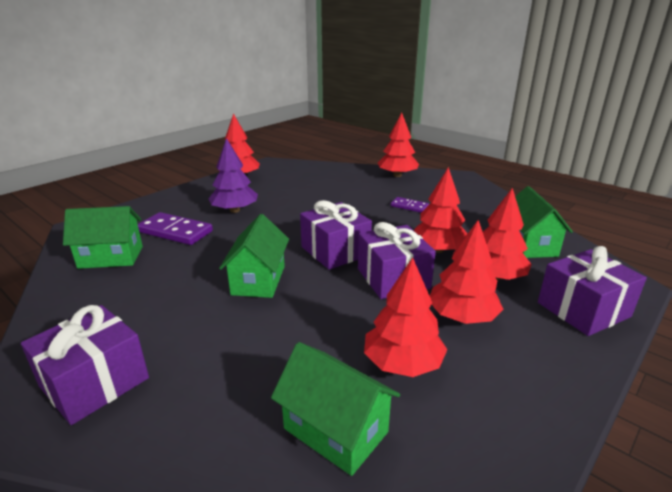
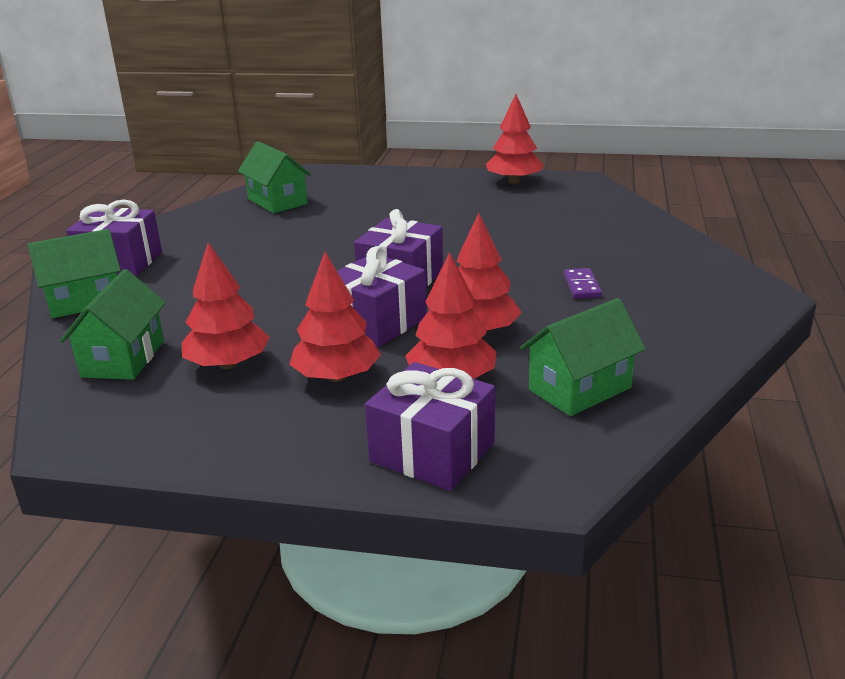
camera: 60 degrees right, 0 degrees up
purple domino [138,212,213,245] -> none
purple tree [208,138,258,213] -> none
green house [219,214,289,298] -> green house moved to [28,229,121,318]
red tree [378,113,419,177] -> none

